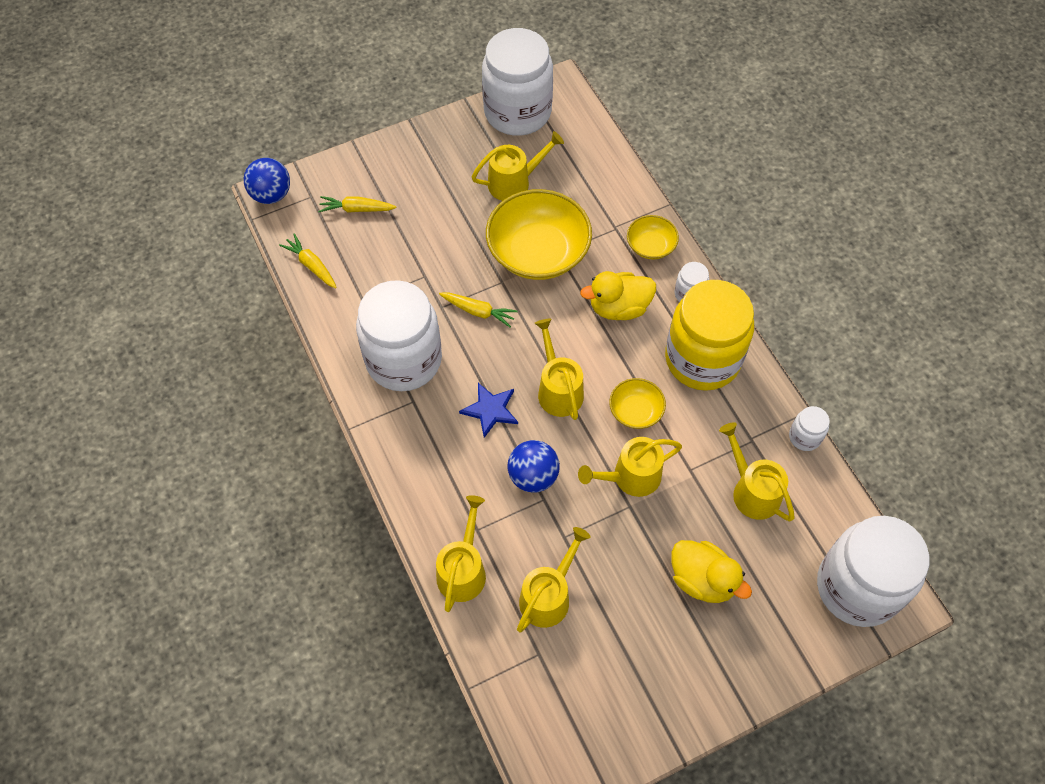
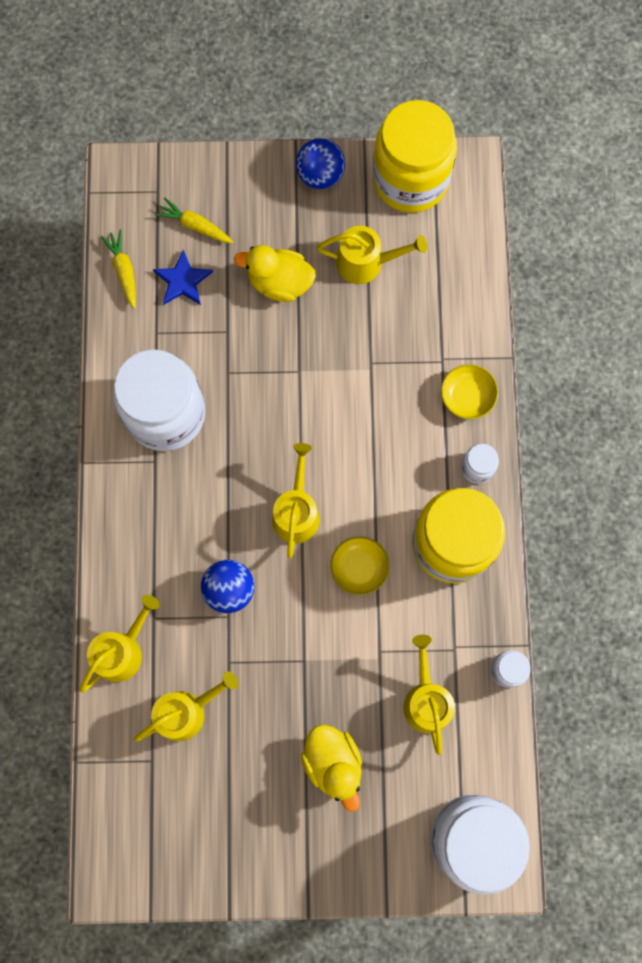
camera: 25 degrees right, 15 degrees up
blue ball [244,158,290,204] -> blue ball moved to [296,138,345,189]
yellow carrot [439,292,518,327] -> none
blue star [459,383,518,438] -> blue star moved to [153,250,213,305]
white jar [482,28,553,136] -> yellow jar [373,100,457,213]
yellow bowl [486,189,592,280] -> none
yellow watering can [578,437,682,497] -> none
yellow duck [580,271,656,320] -> yellow duck moved to [234,245,316,302]

